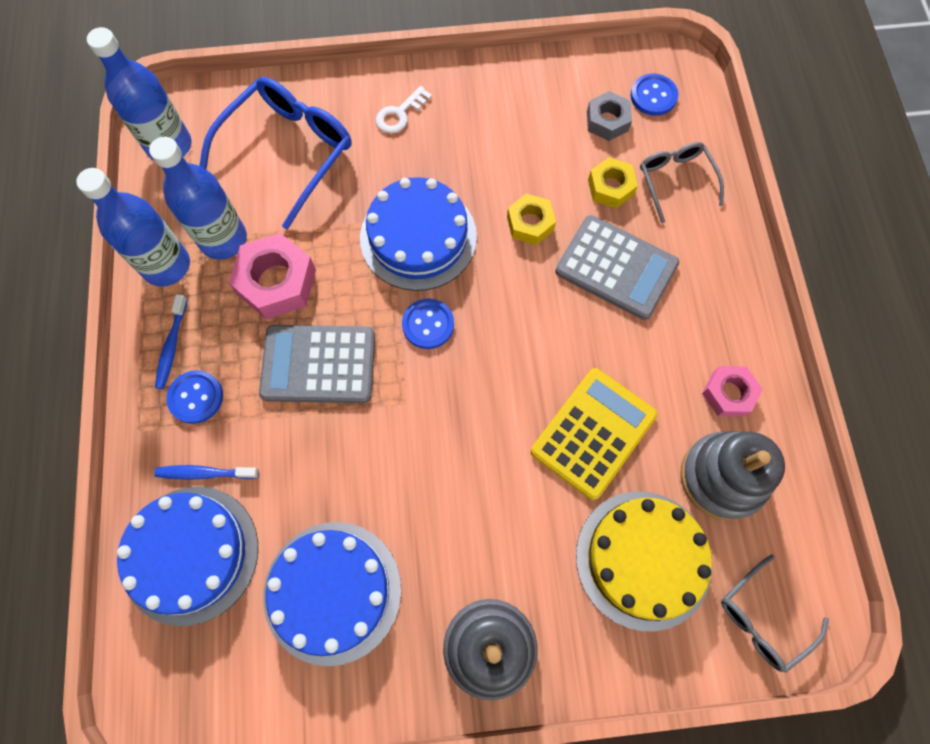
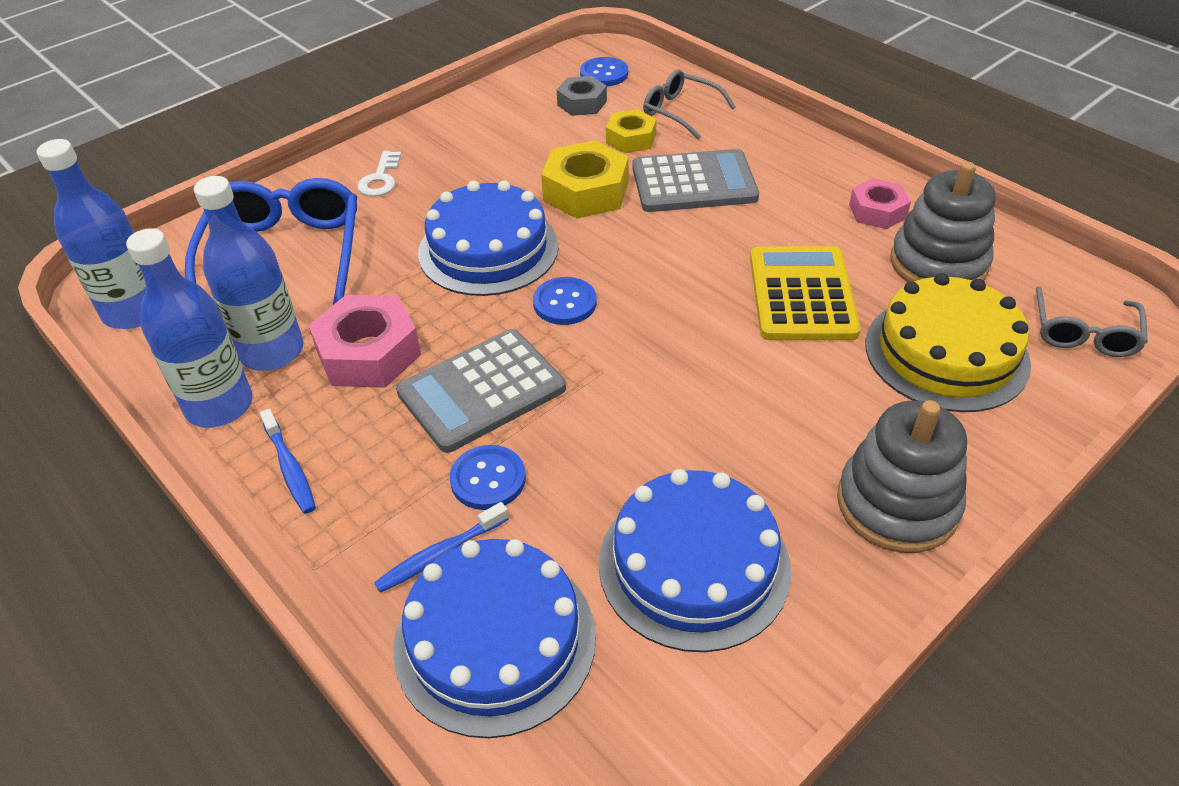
camera: 35 degrees left, 25 degrees down
blue button [167,370,223,424] -> blue button moved to [450,445,526,510]
yellow nut [507,193,556,245] -> yellow nut [541,140,629,219], size x1.61

